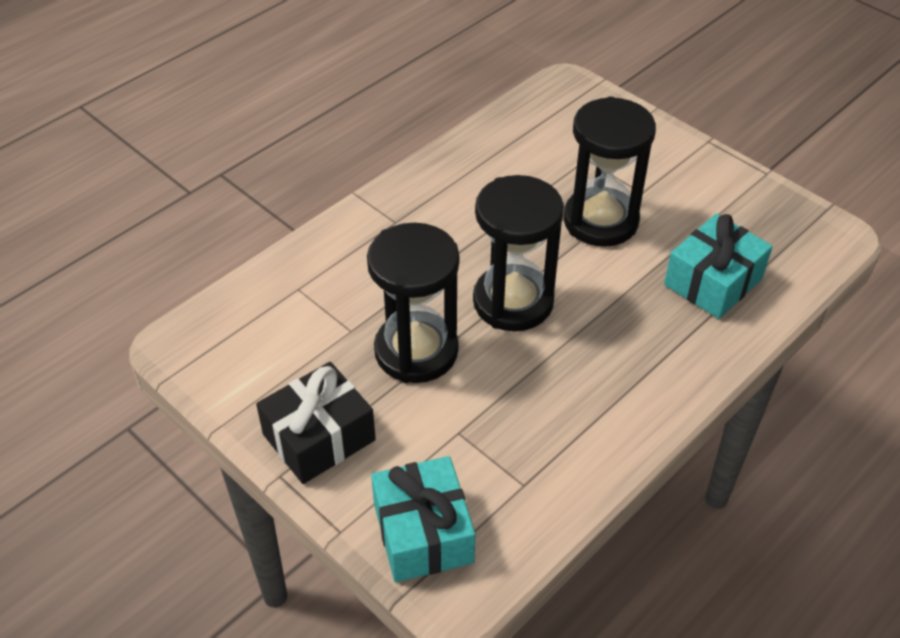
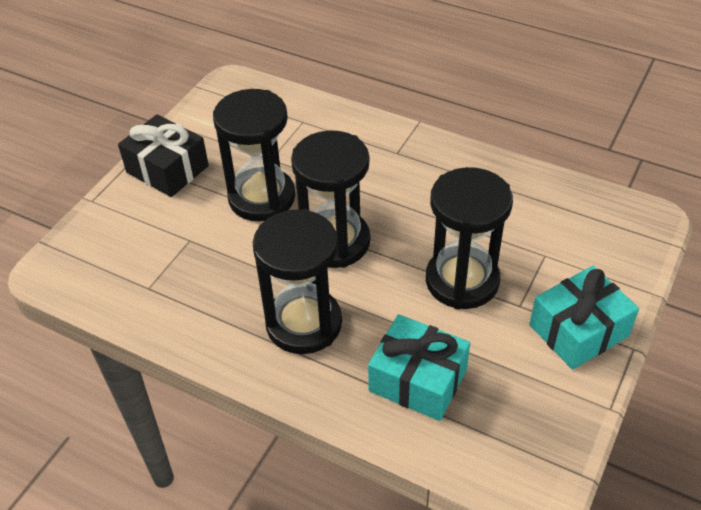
camera: 75 degrees right, 0 degrees up
turquoise gift [371,456,475,582] -> turquoise gift moved to [529,266,639,370]
none -> black hourglass [253,209,342,354]

